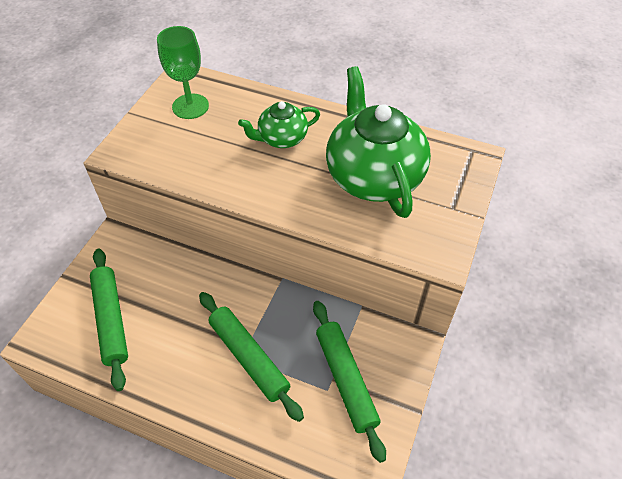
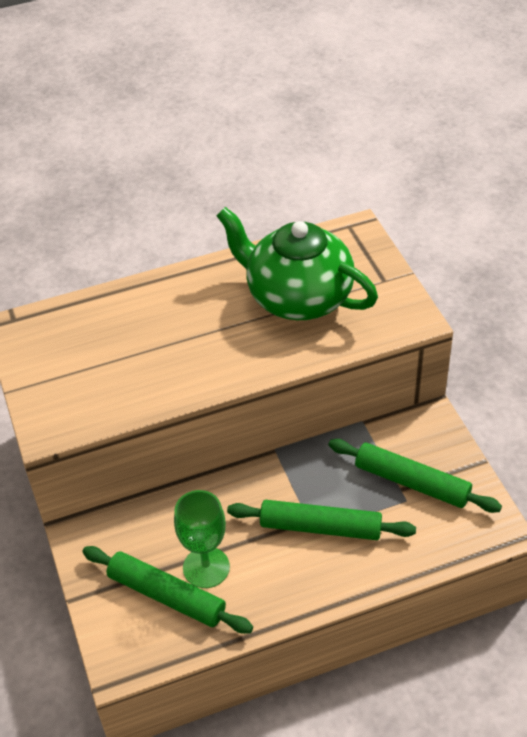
camera: 40 degrees left, 5 degrees down
green goblet [157,26,209,119] -> green goblet moved to [174,490,230,588]
green teapot [238,101,320,148] -> none

